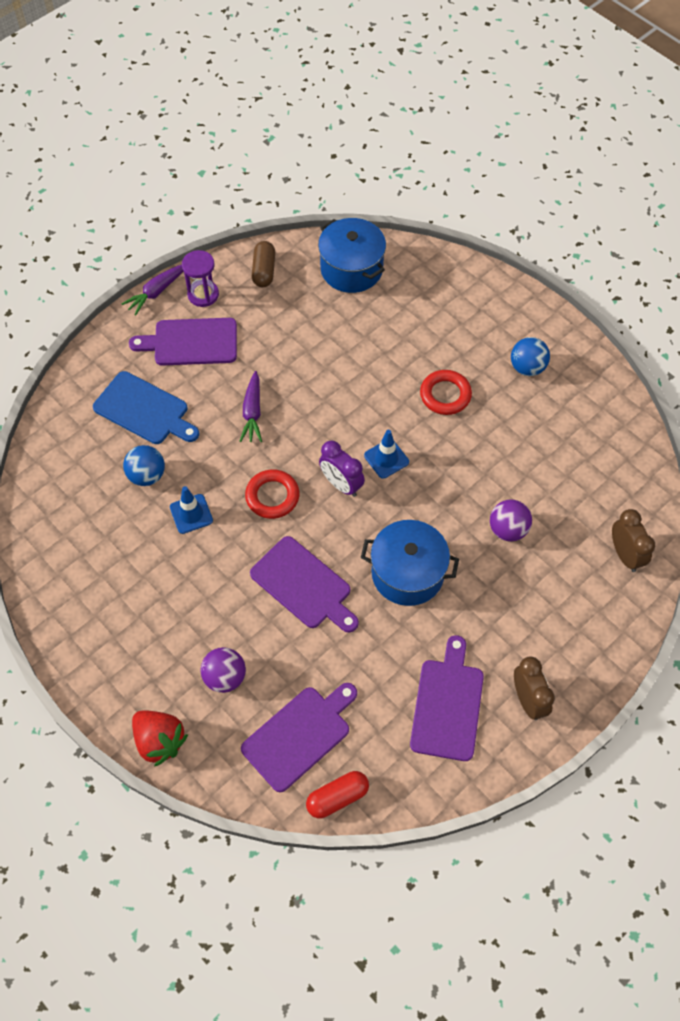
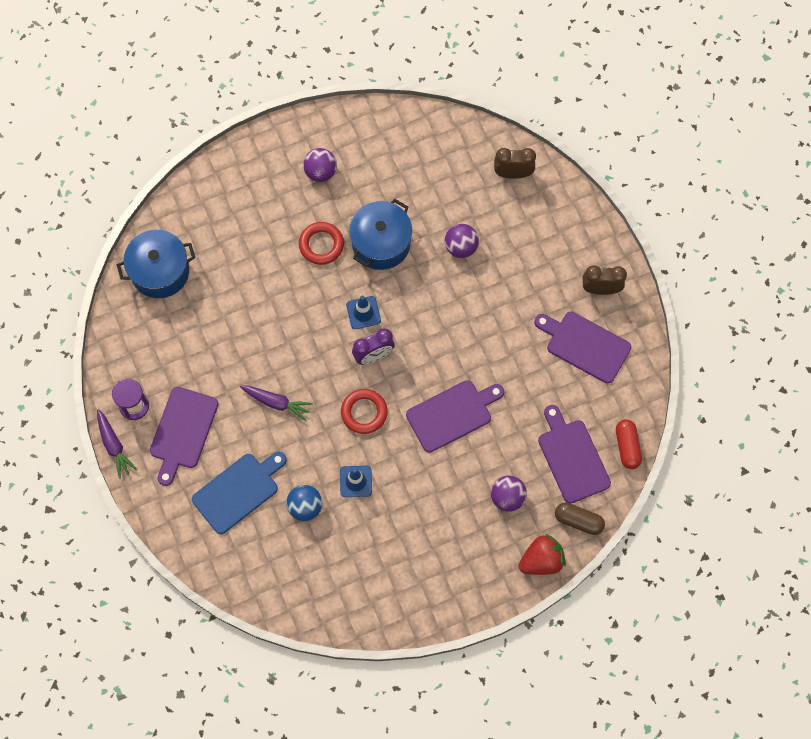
camera: 70 degrees left, 10 degrees up
brown capsule [252,241,275,287] -> brown capsule moved to [555,503,605,535]
blue pot [361,520,459,606] -> blue pot moved to [349,199,412,270]
blue ball [511,337,550,376] -> purple ball [303,148,337,182]

